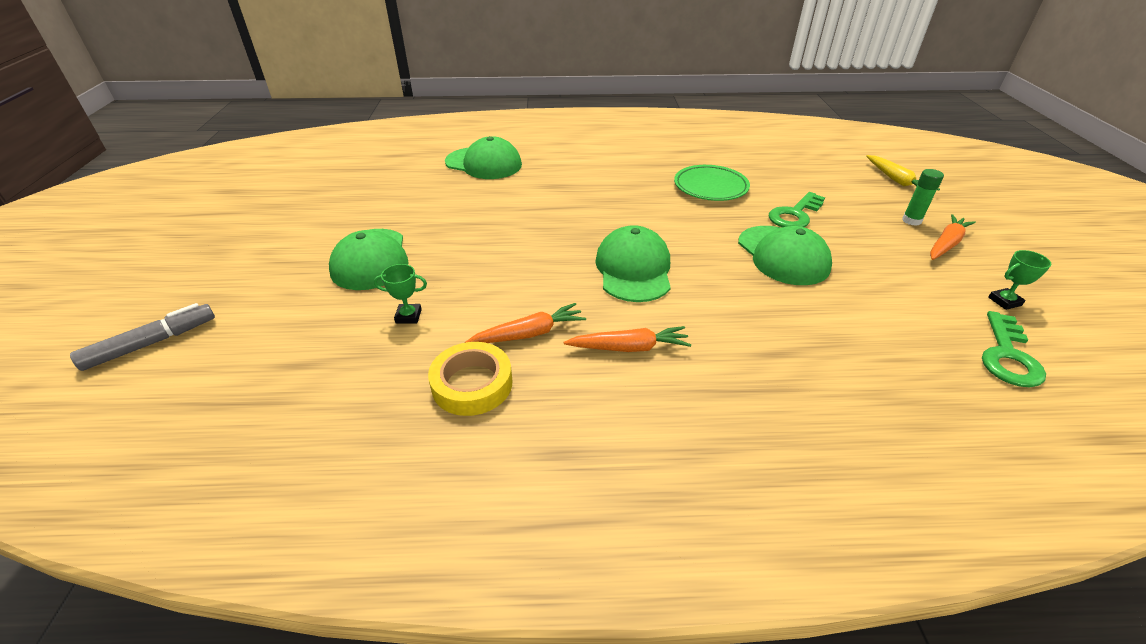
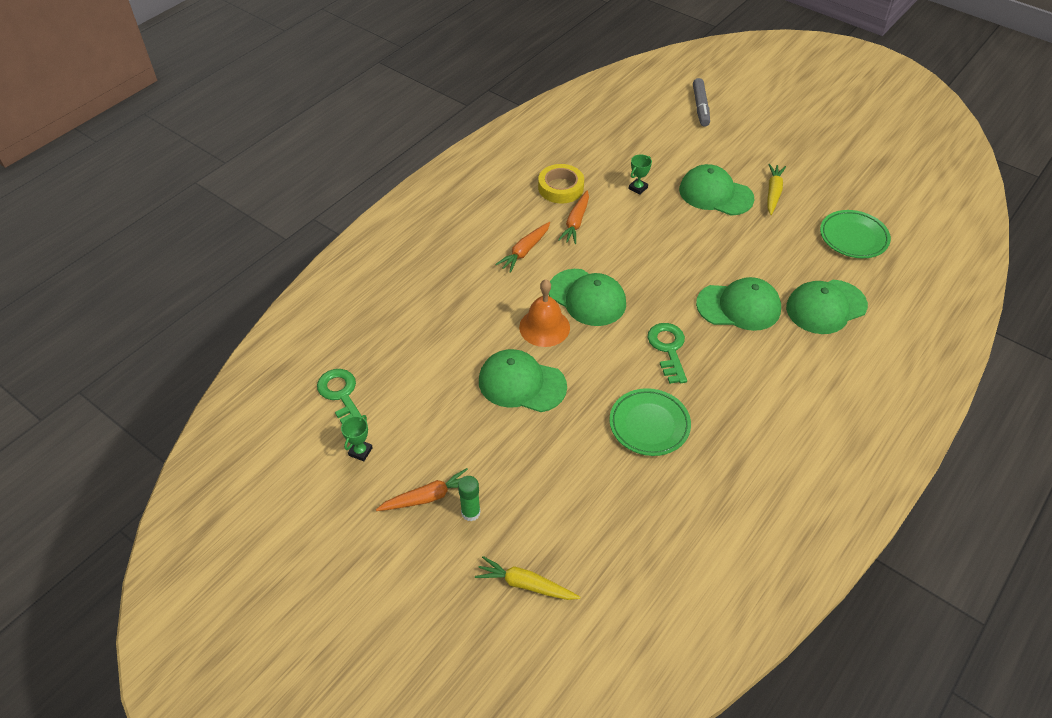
camera: 130 degrees right, 10 degrees up
green key [769,192,825,227] -> green key moved to [648,323,687,384]
orange carrot [930,214,976,260] -> orange carrot turned 105 degrees counterclockwise [376,468,468,511]
none -> orange bell [519,279,570,347]
none -> green cap [696,277,781,331]
none -> yellow carrot [767,164,786,215]
none -> green plate [820,210,891,258]

